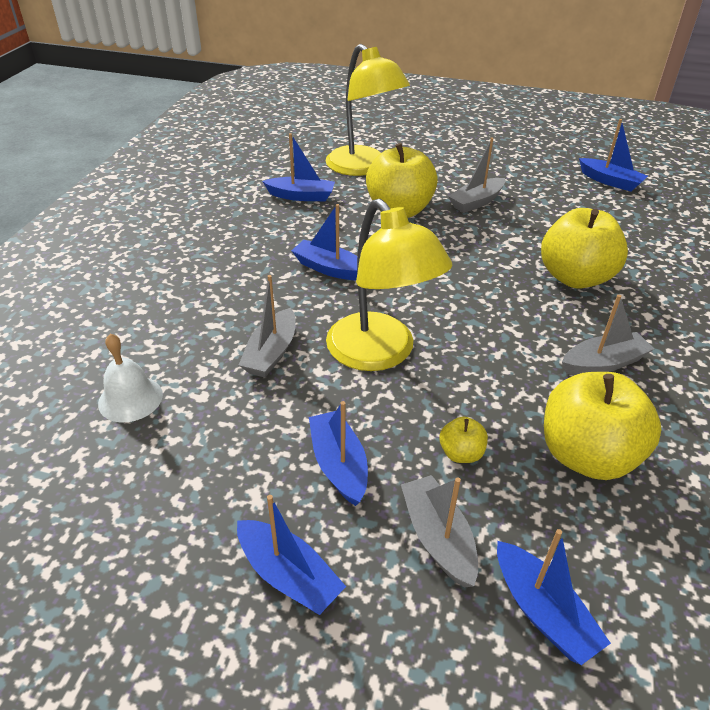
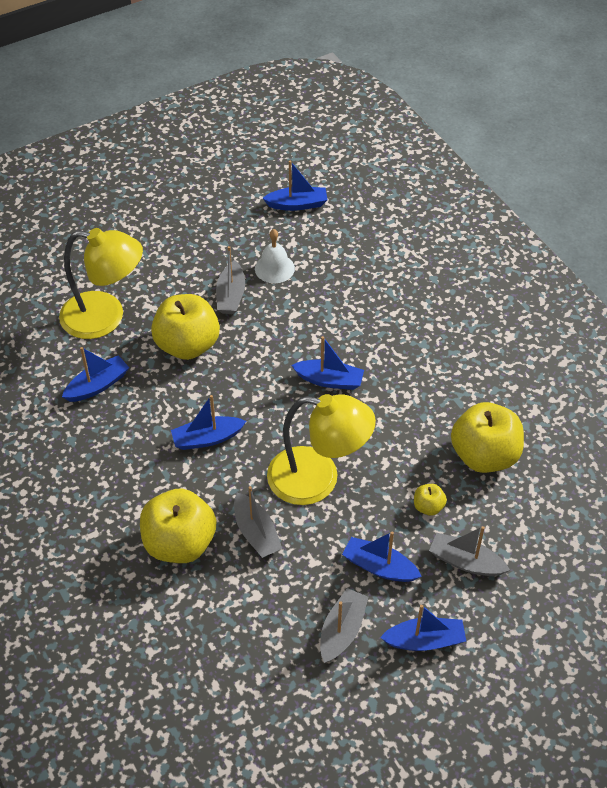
camera: 45 degrees left, 10 degrees up
white bell [98,333,163,422] -> white bell moved to [255,229,295,283]
blue boat [497,529,611,665] -> blue boat moved to [291,336,364,390]
yellow apple [541,208,628,289] -> yellow apple moved to [140,489,216,563]
grey boat [562,295,654,375] -> grey boat moved to [320,588,368,663]

